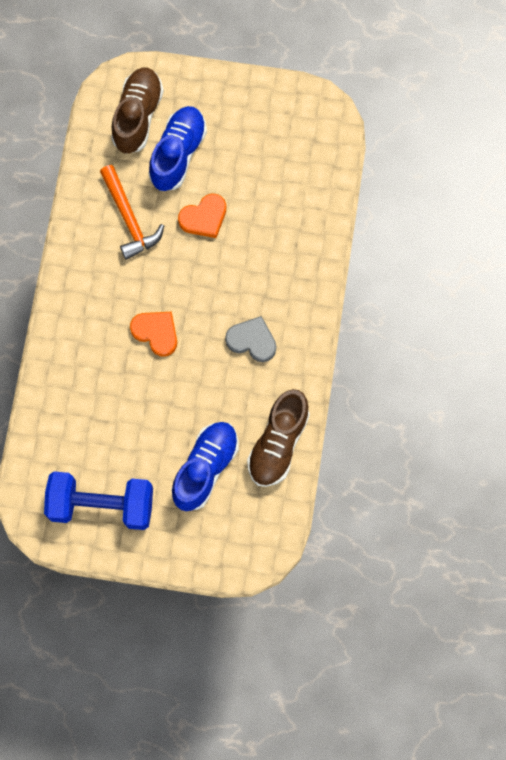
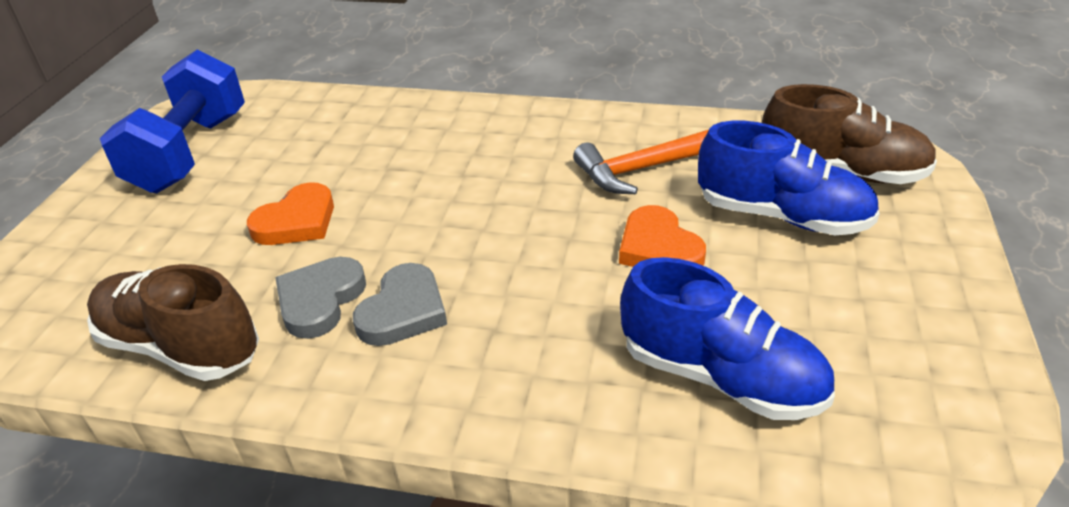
camera: 95 degrees right, 35 degrees down
orange heart [130,312,177,357] -> orange heart moved to [247,182,334,245]
blue shoe [171,422,238,511] -> blue shoe moved to [620,257,835,420]
none -> grey heart [275,257,366,339]

